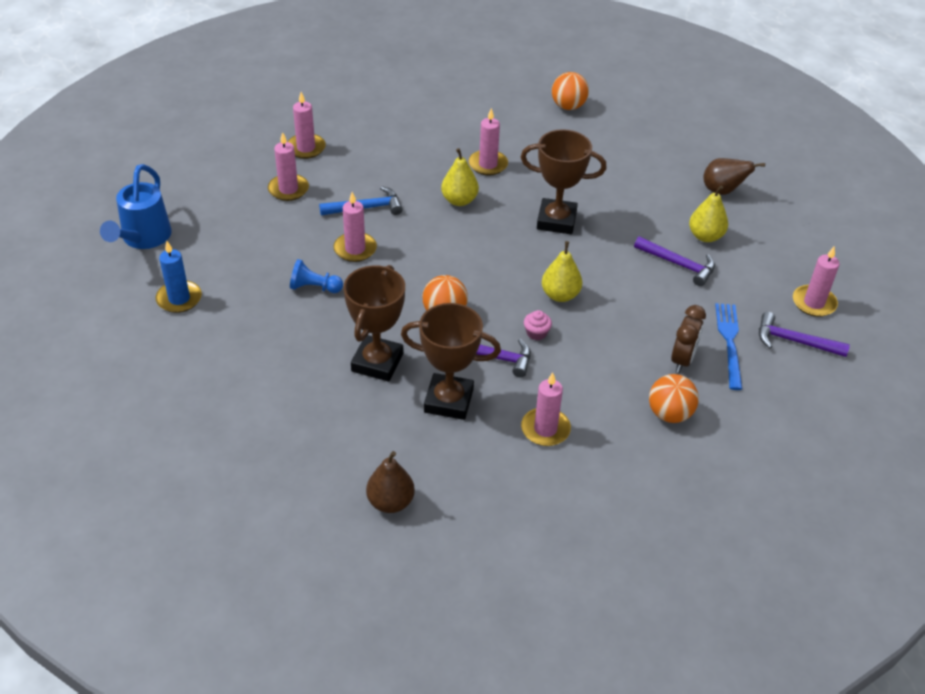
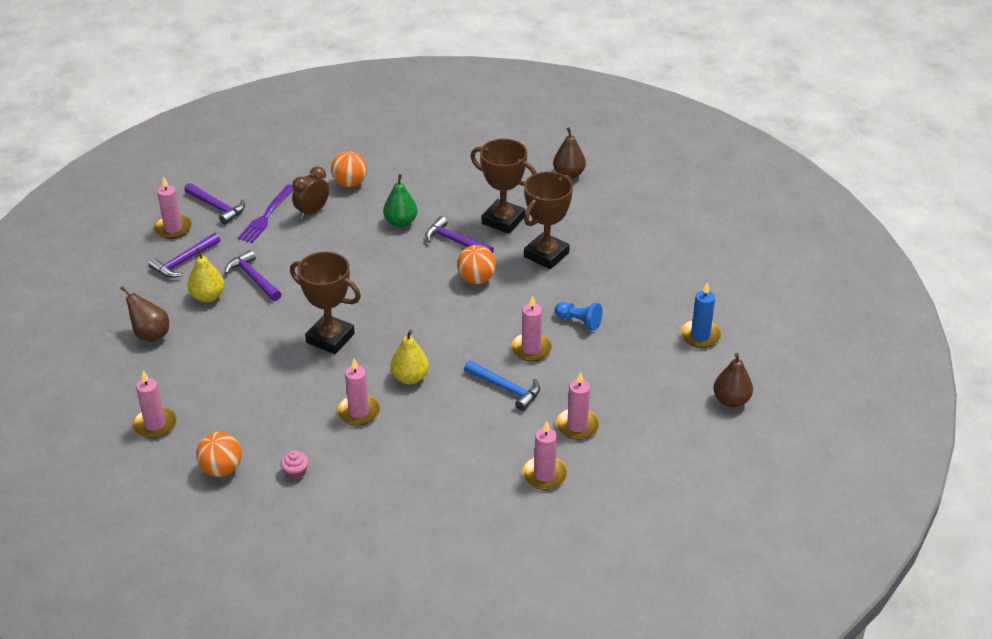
camera: 160 degrees left, 5 degrees down
blue watering can [100,164,172,249] -> brown pear [713,353,753,408]
blue hammer [319,186,402,216] -> blue hammer turned 150 degrees counterclockwise [464,361,540,411]
pink candle [521,373,571,446] -> pink candle moved to [132,370,177,438]
pink cupcake [524,310,552,340] -> pink cupcake moved to [281,450,308,480]
yellow pear [542,241,582,302] -> none
blue fork [715,303,742,390] -> purple fork [238,185,293,243]
none -> purple hammer [149,233,220,278]
none -> green pear [383,174,417,227]

